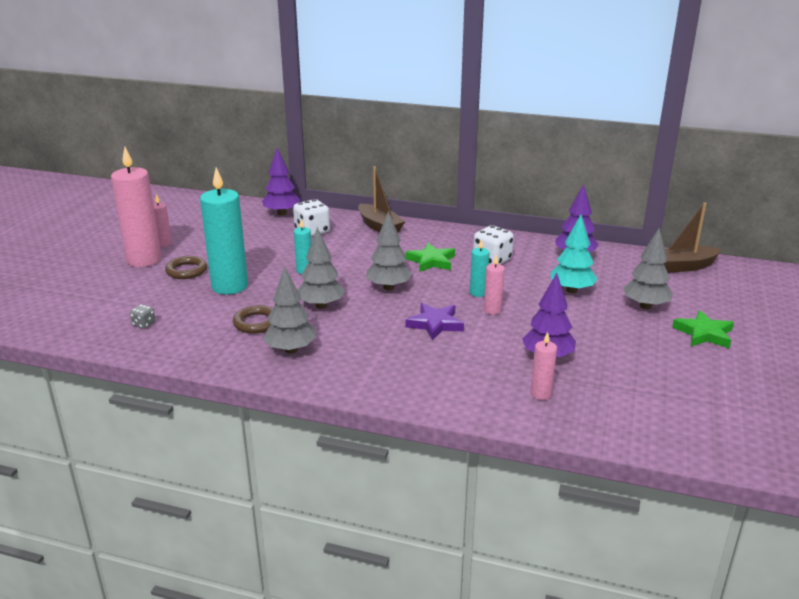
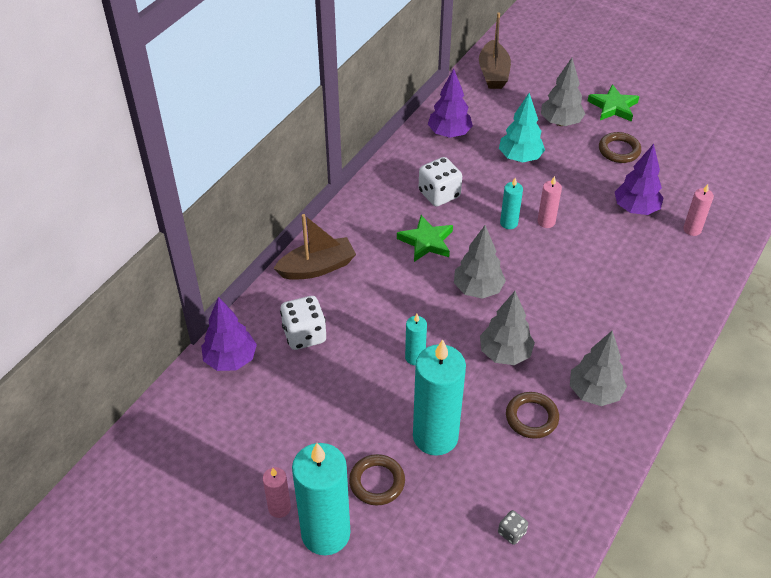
camera: 75 degrees left, 20 degrees up
pink candle [111,147,162,267] -> turquoise candle [292,443,350,555]
purple star [406,303,464,341] -> none
none -> brown ring [599,132,641,163]

